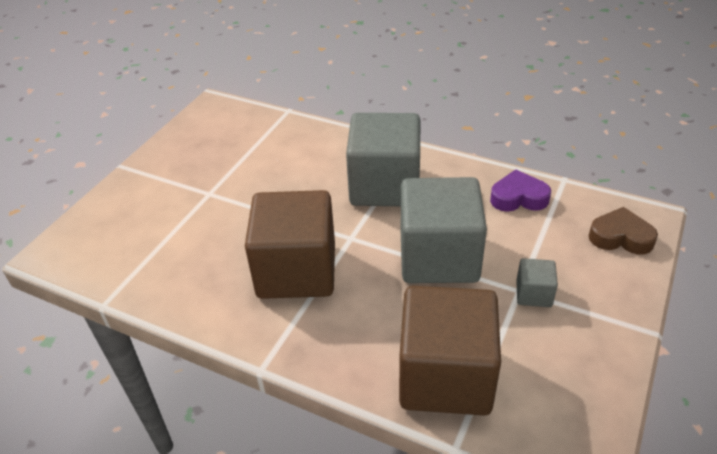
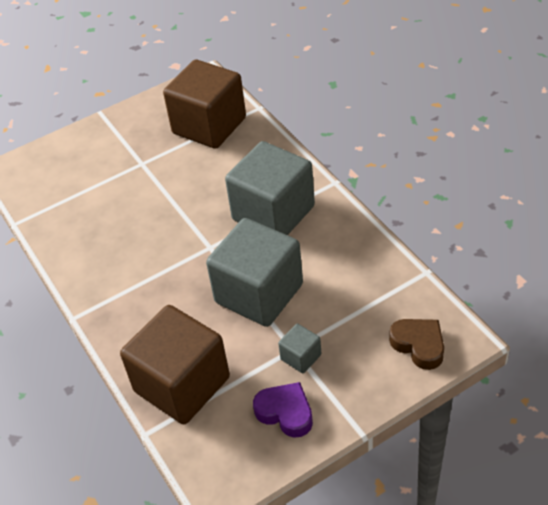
camera: 35 degrees right, 5 degrees up
brown cube [245,190,335,299] -> brown cube moved to [163,60,246,149]
purple heart [490,170,551,212] -> purple heart moved to [253,382,313,438]

